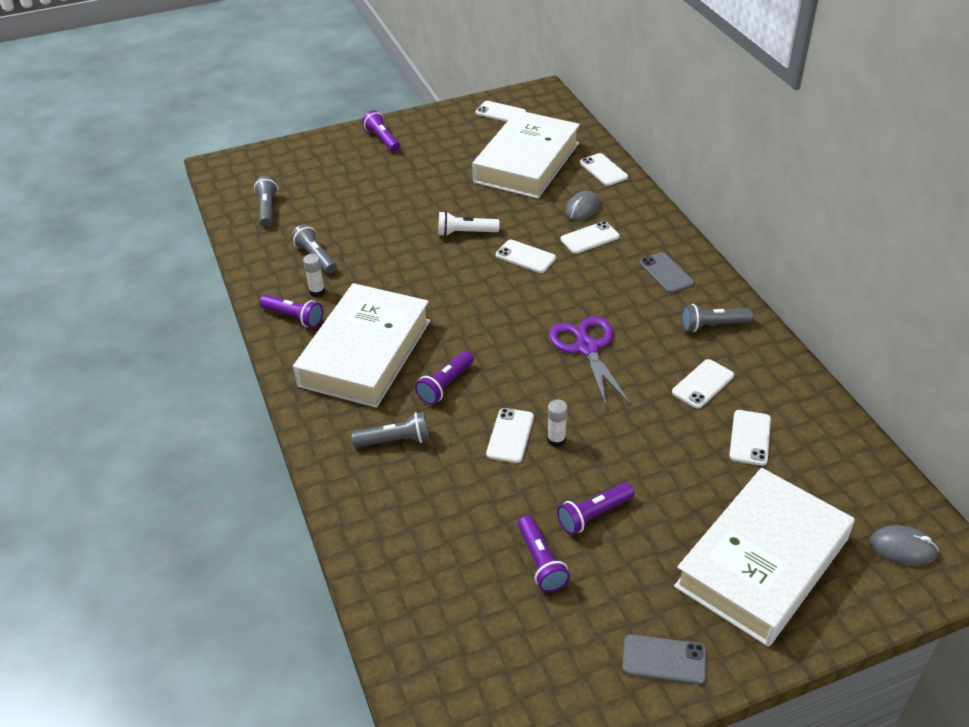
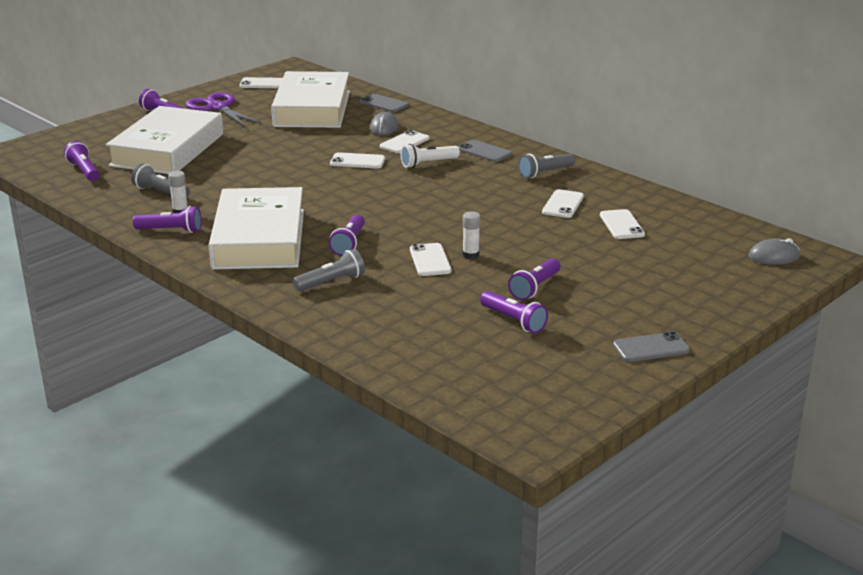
camera: 25 degrees left, 15 degrees down
grey flashlight [254,176,278,227] -> purple flashlight [64,141,100,181]
white flashlight [438,211,499,236] -> white flashlight moved to [401,144,460,168]
purple scissors [549,316,631,408] -> purple scissors moved to [186,92,261,127]
white phone [580,153,628,186] -> grey phone [360,94,409,112]
white book [674,468,855,647] -> white book moved to [106,106,223,174]

